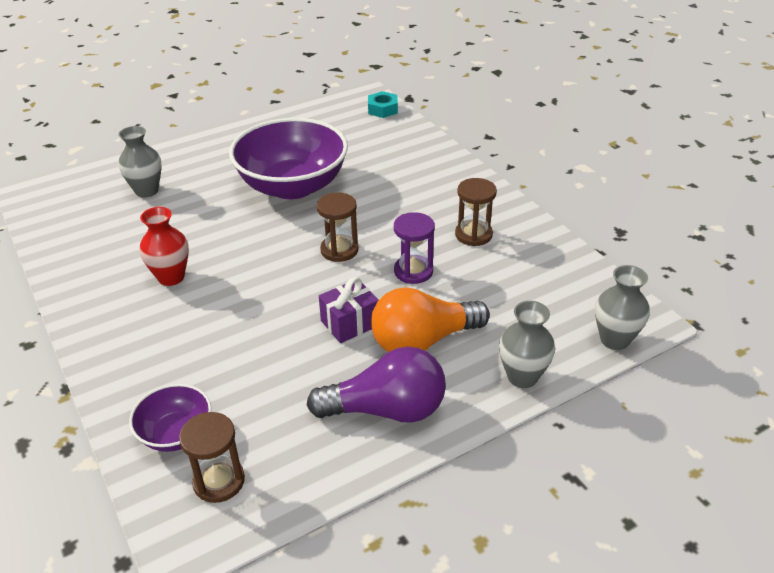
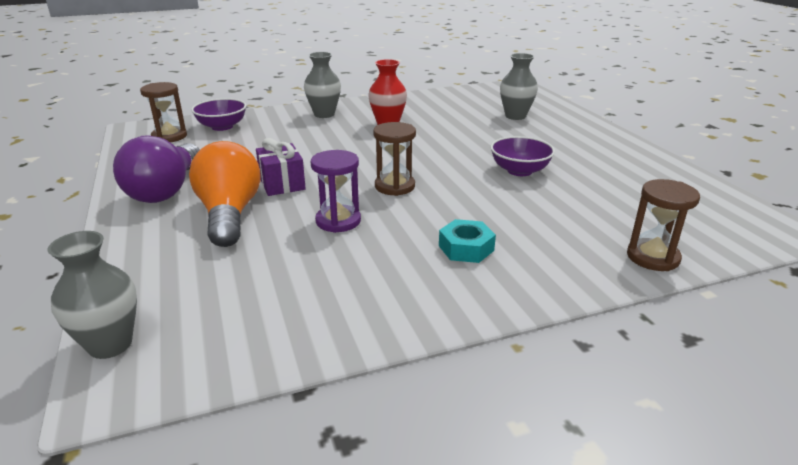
camera: 100 degrees right, 10 degrees down
purple bowl [229,118,348,199] -> purple bowl [491,136,555,176], size x0.49
turquoise nut [368,91,398,118] -> turquoise nut moved to [439,219,496,263]
brown hourglass [455,178,497,246] -> brown hourglass moved to [627,179,700,271]
grey vase [499,301,555,388] -> grey vase moved to [304,52,341,118]

